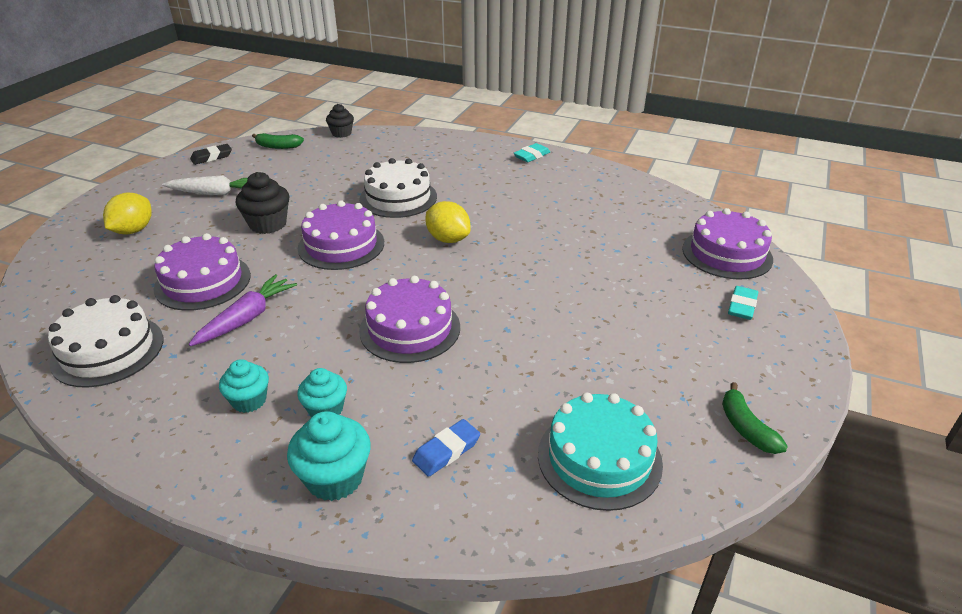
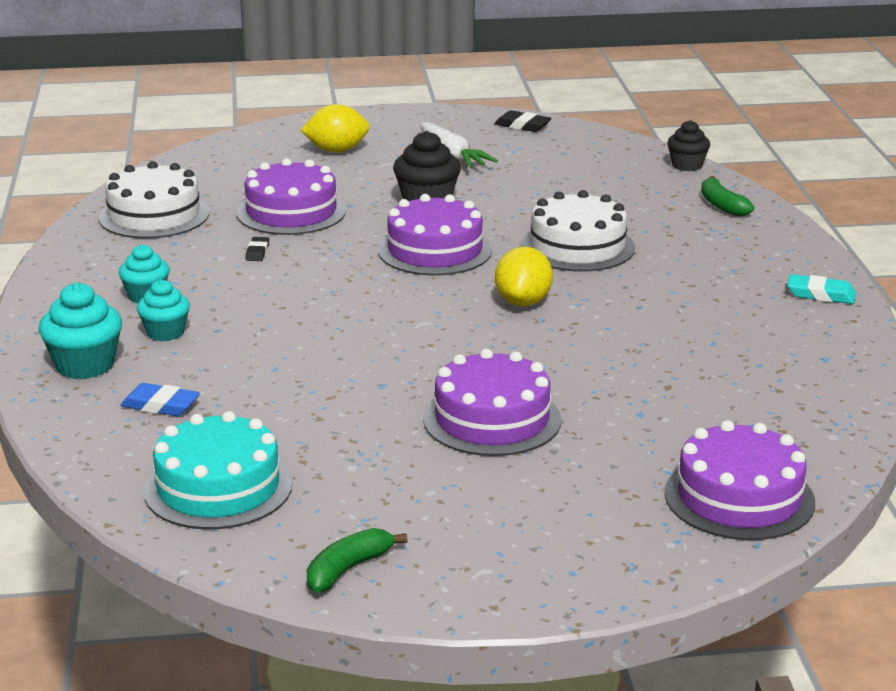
camera: 60 degrees right, 10 degrees down
purple carrot [189,274,297,346] -> black eraser [245,237,269,261]
green banana [252,133,304,149] -> green banana moved to [701,176,754,216]
purple cake [359,276,460,363] -> purple cake moved to [423,349,561,456]
turquoise eraser [728,286,758,320] -> none

